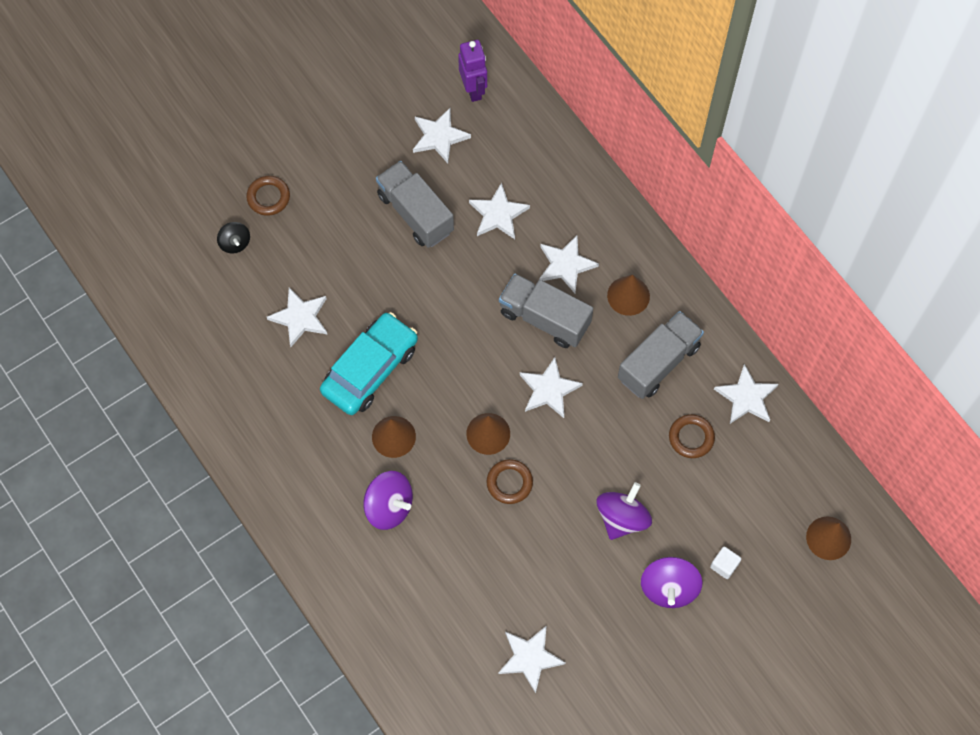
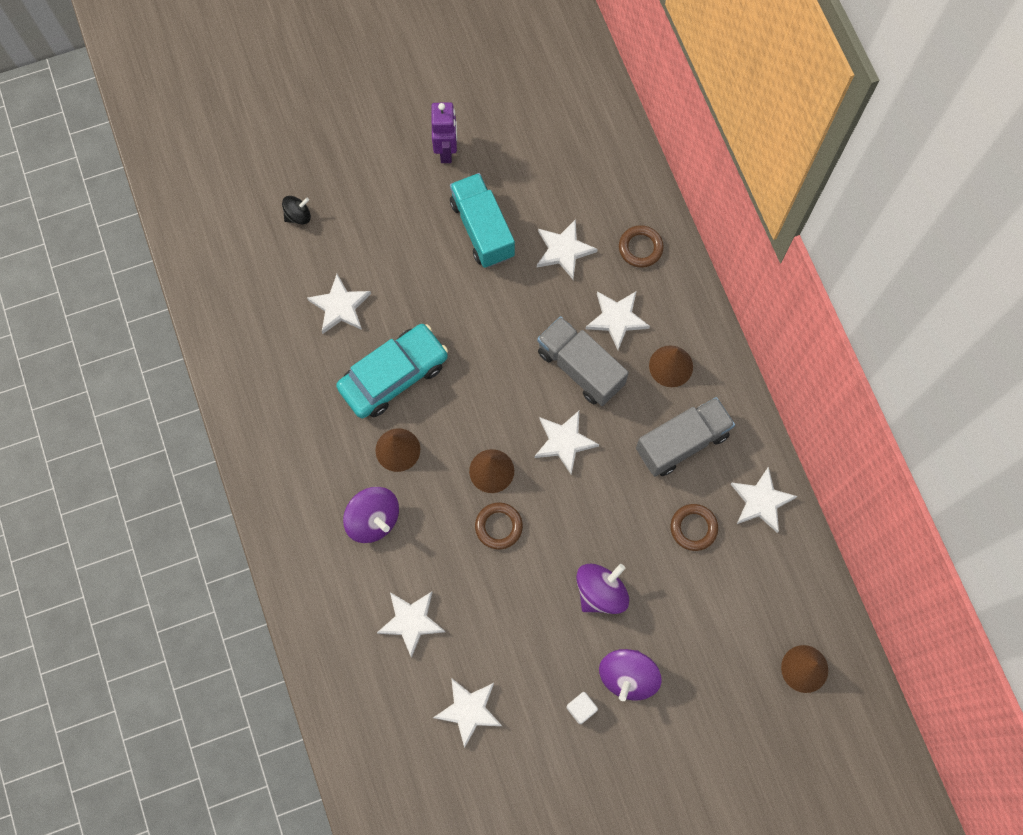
camera: 15 degrees right, 5 degrees up
black spinning top [217,222,250,254] -> black spinning top turned 105 degrees counterclockwise [282,196,311,225]
brown ring [246,176,290,216] -> brown ring moved to [619,225,664,268]
grey truck [376,161,454,248] -> turquoise truck [450,173,515,268]
white star [413,108,471,163] -> white star moved to [377,592,445,658]
purple robot [458,40,487,102] -> purple robot moved to [431,102,457,163]
white cube [710,547,741,579] -> white cube moved to [566,692,598,724]

